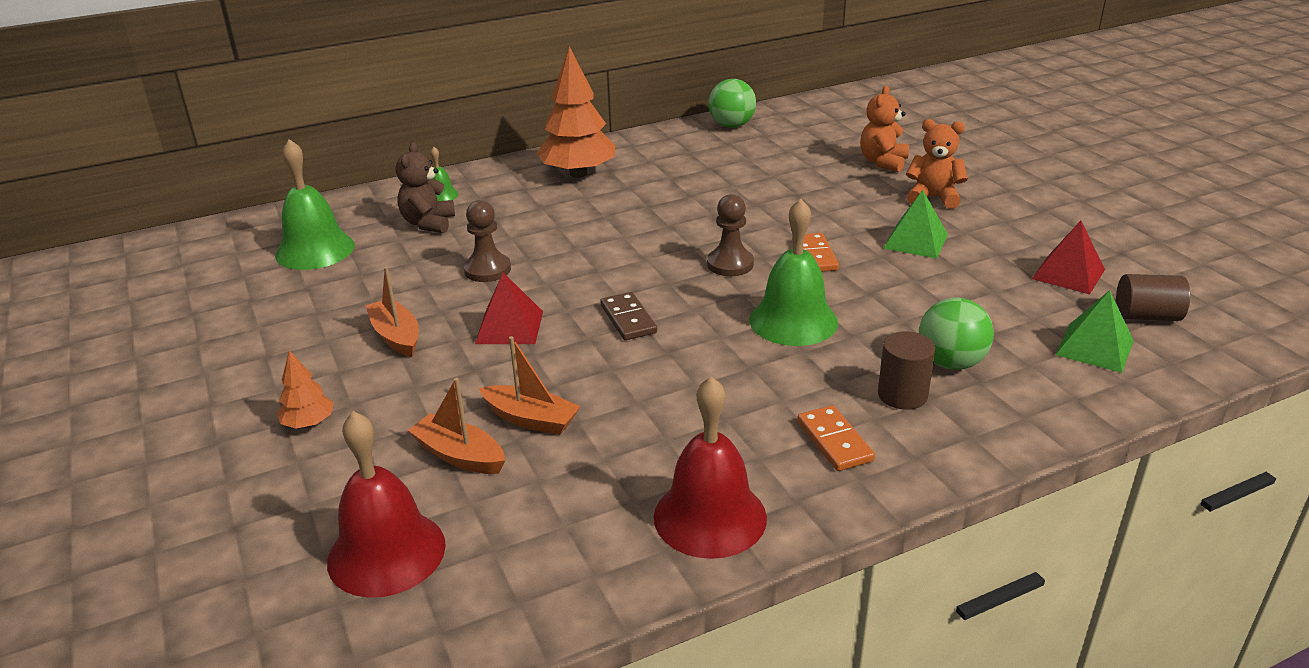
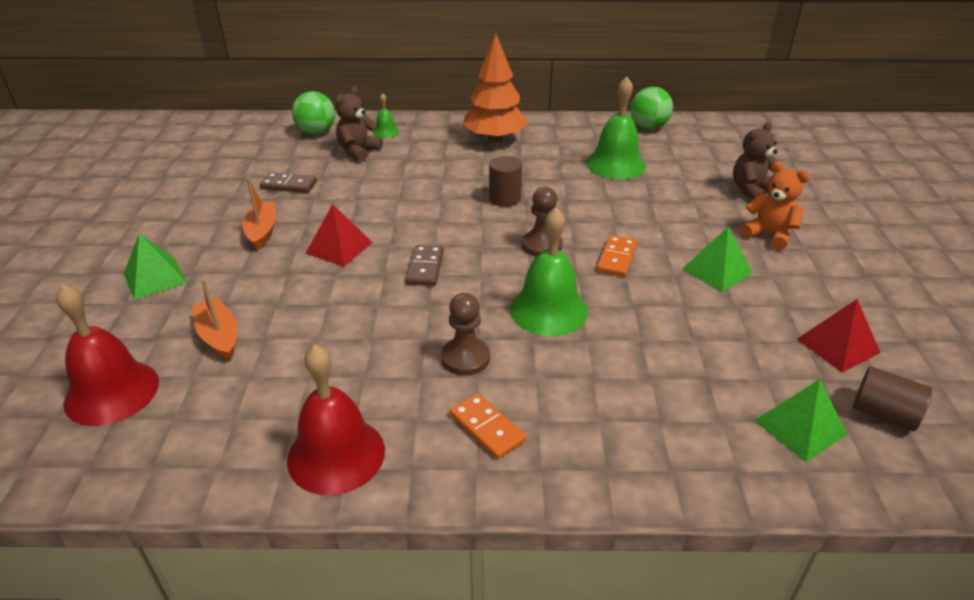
camera: 25 degrees right, 5 degrees up
green bell [275,139,355,270] -> green bell moved to [586,76,646,179]
orange tree [277,350,334,429] -> green pyramid [124,233,187,300]
brown pawn [464,200,511,282] -> brown pawn moved to [441,293,490,376]
orange boat [479,336,581,435] -> none
orange domino [797,405,875,471] -> orange domino turned 45 degrees counterclockwise [450,393,526,459]
orange teddy bear [860,86,909,172] -> brown teddy bear [733,122,778,200]
brown cylinder [878,331,935,410] -> brown cylinder moved to [489,156,522,207]
green ball [919,298,994,370] -> green ball moved to [292,91,335,135]
none -> brown domino [260,172,317,193]

